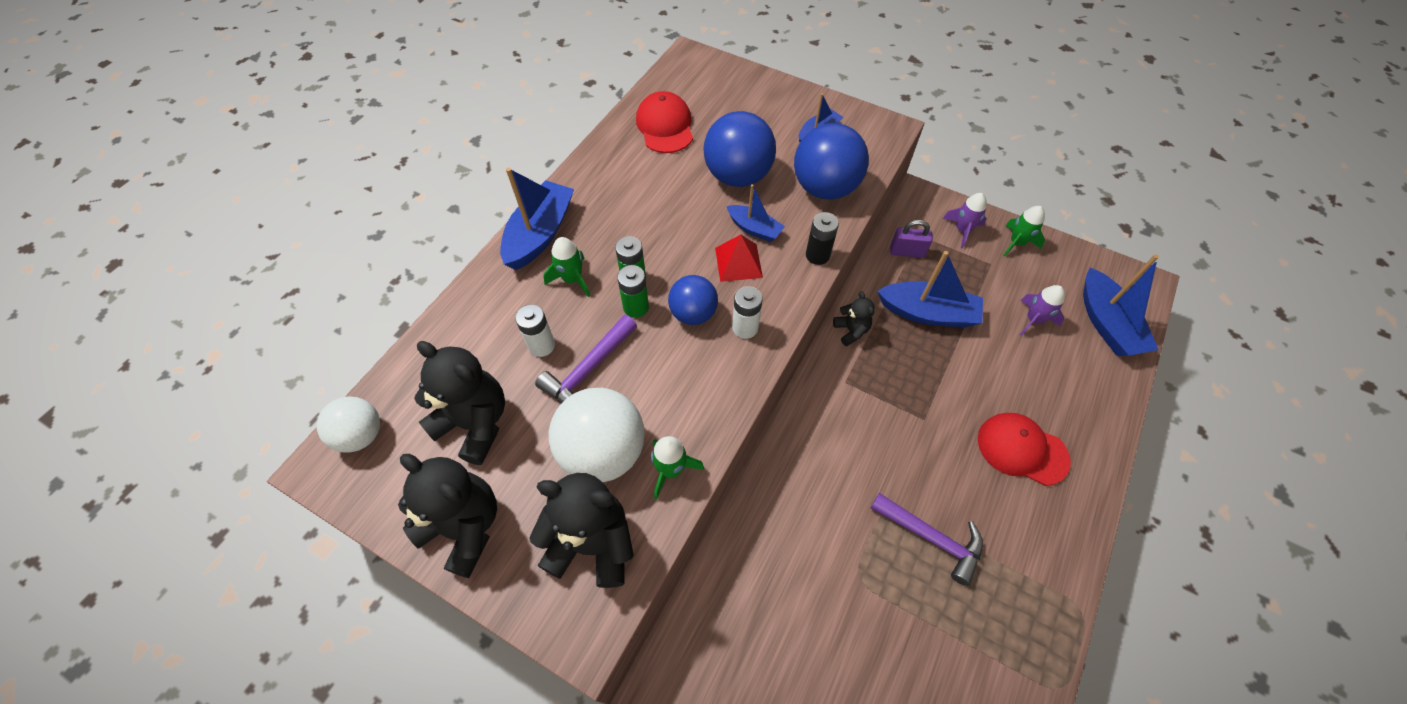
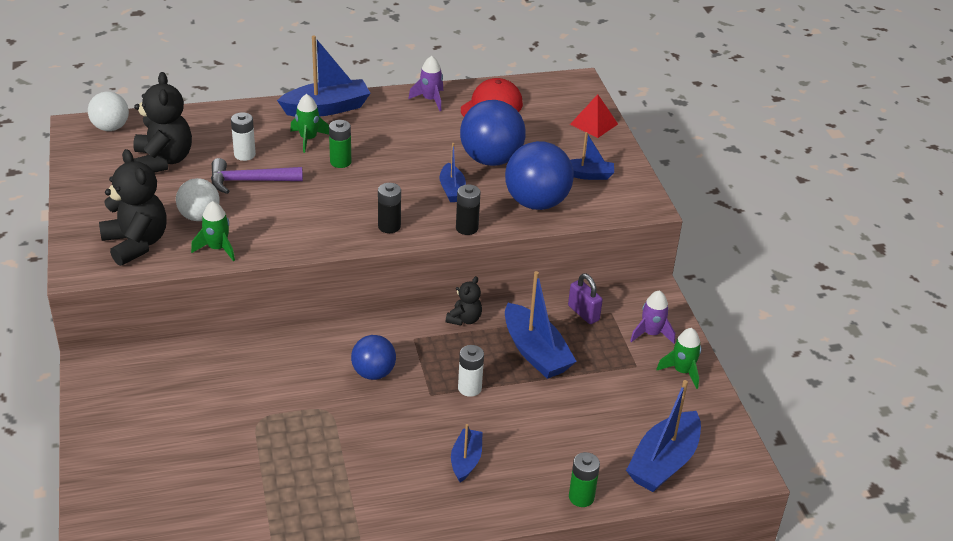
camera: 45 degrees right, 20 degrees down
black teddy bear [398,454,497,578] -> none
white ball [549,388,645,482] -> white ball [176,178,219,221], size x0.61
green battery [617,265,649,318] -> green battery moved to [569,452,600,507]
blue ball [668,275,718,325] -> blue ball moved to [351,335,396,380]
red pyramid [715,234,763,282] -> red pyramid moved to [570,94,618,138]
white battery [732,286,763,339] -> white battery moved to [458,345,484,397]
purple hammer [871,493,983,586] -> none
red cap [978,413,1071,486] -> blue boat [451,424,483,483]
purple rocket [1020,285,1065,336] -> purple rocket moved to [408,56,443,111]
none -> black battery [378,183,401,233]

